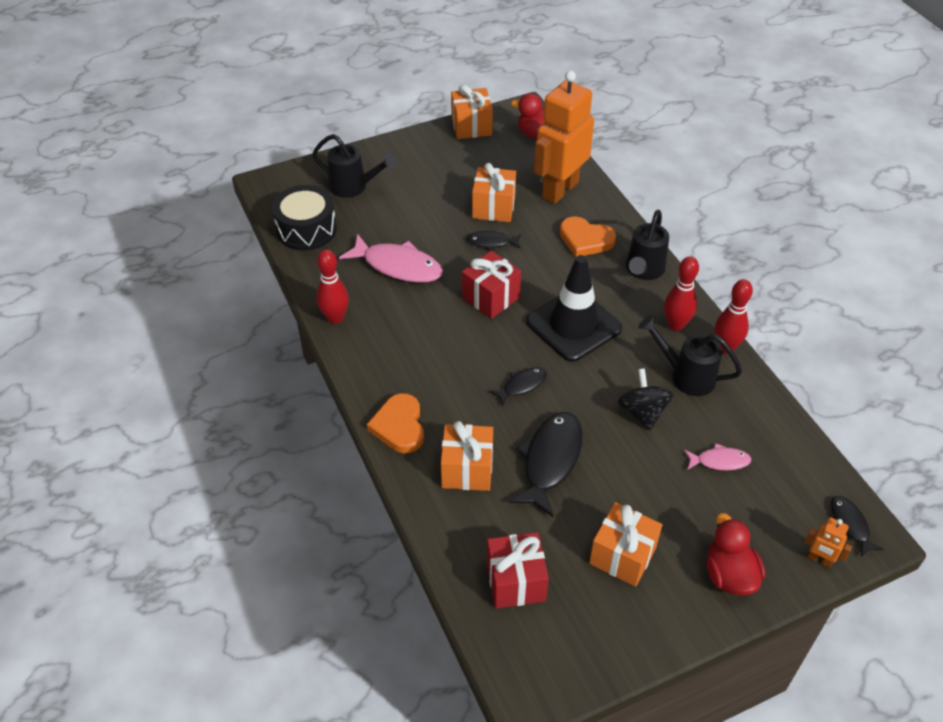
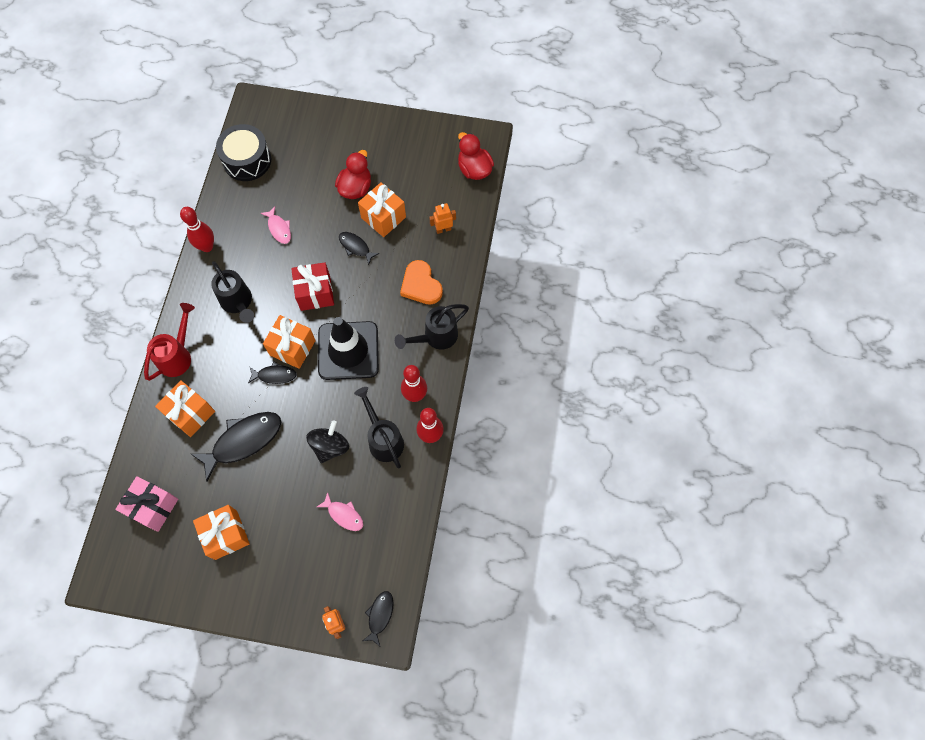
camera: 35 degrees right, 20 degrees up
black watering can [312,134,397,198] -> black watering can moved to [211,261,254,323]
pink fish [339,234,443,283] -> pink fish [261,206,291,244], size x0.53
orange heart [367,393,424,453] -> red watering can [144,303,195,381]
orange gift [451,85,493,139] -> orange gift moved to [263,315,316,369]
red gift [487,532,549,609] -> pink gift [115,476,178,532]
orange robot [534,70,594,204] -> orange robot [429,203,456,234], size x0.40
red duck [706,513,765,595] -> red duck moved to [335,150,371,199]

